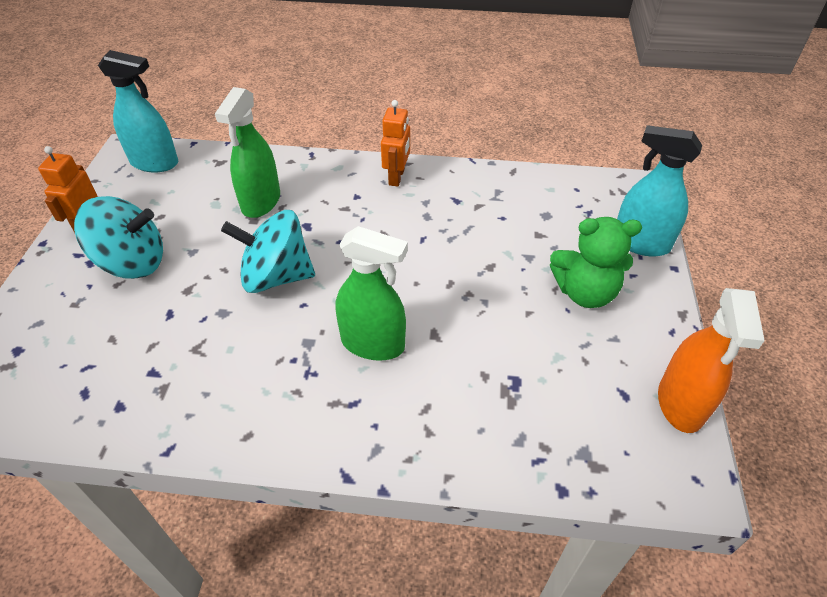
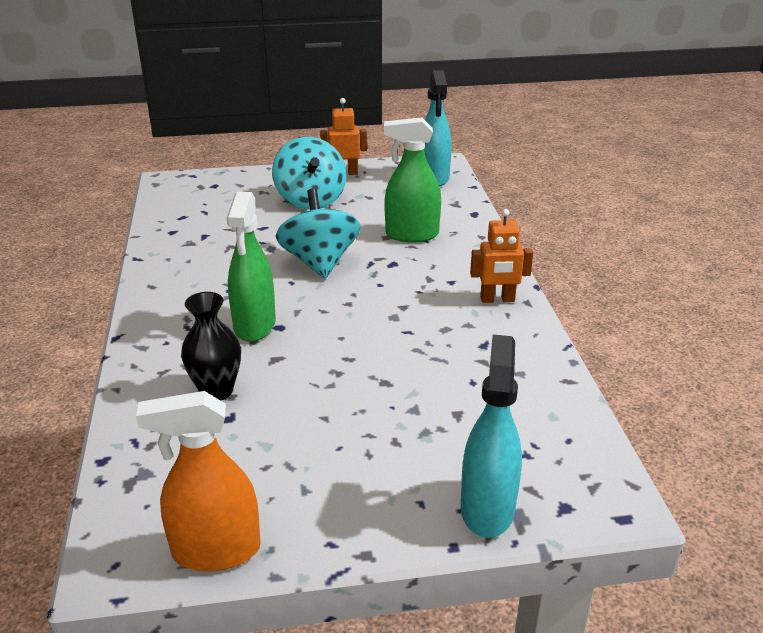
camera: 75 degrees right, 15 degrees down
green teddy bear [550,217,642,308] -> none
none -> black vase [181,292,241,401]

